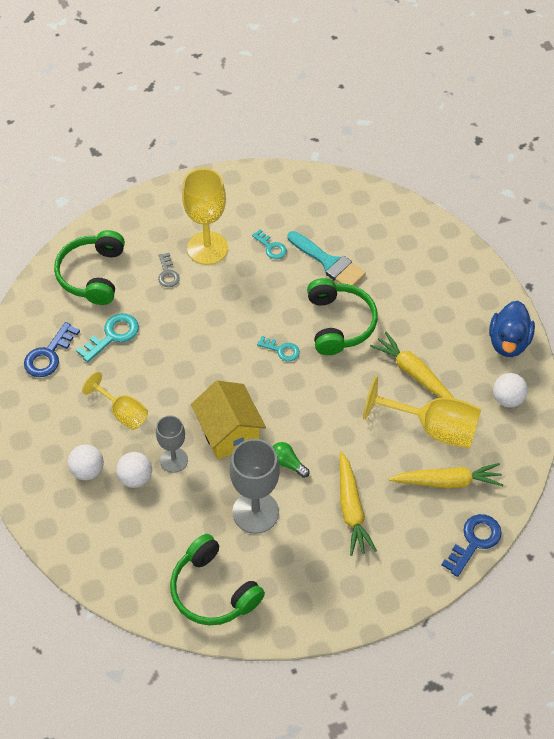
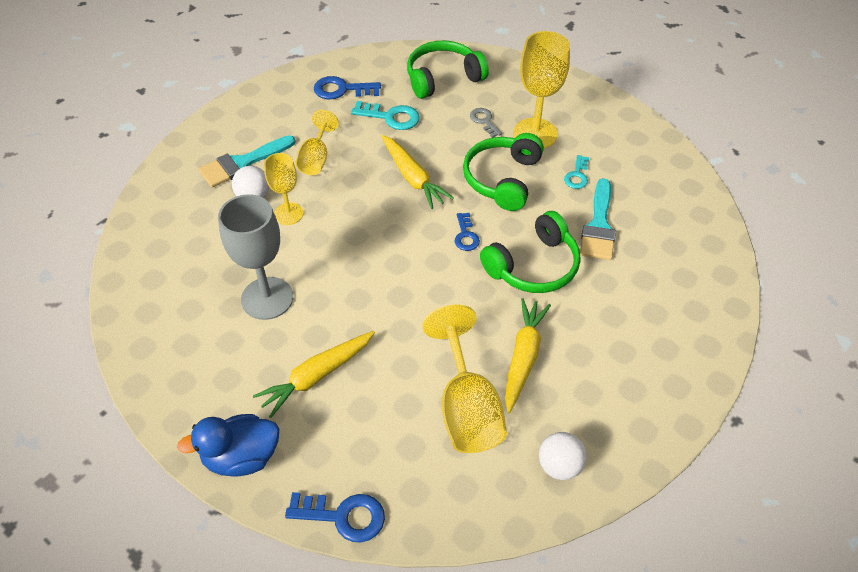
camera: 60 degrees right, 5 degrees down
white ball [67,445,104,480] -> turquoise brush [199,135,296,187]
grey goblet [156,415,188,473] -> yellow goblet [264,153,303,225]
grey key [158,253,180,287] -> grey key turned 105 degrees clockwise [470,108,502,138]
green headphones [170,534,265,625] -> green headphones moved to [463,133,544,211]
yellow house [191,380,266,460] -> none
turquoise key [257,336,300,361] -> blue key [455,213,480,251]
green light bulb [273,442,310,478] -> none
yellow carrot [389,463,503,488] -> yellow carrot moved to [381,135,454,209]
blue duck [489,301,535,357] -> blue duck moved to [177,414,279,476]

